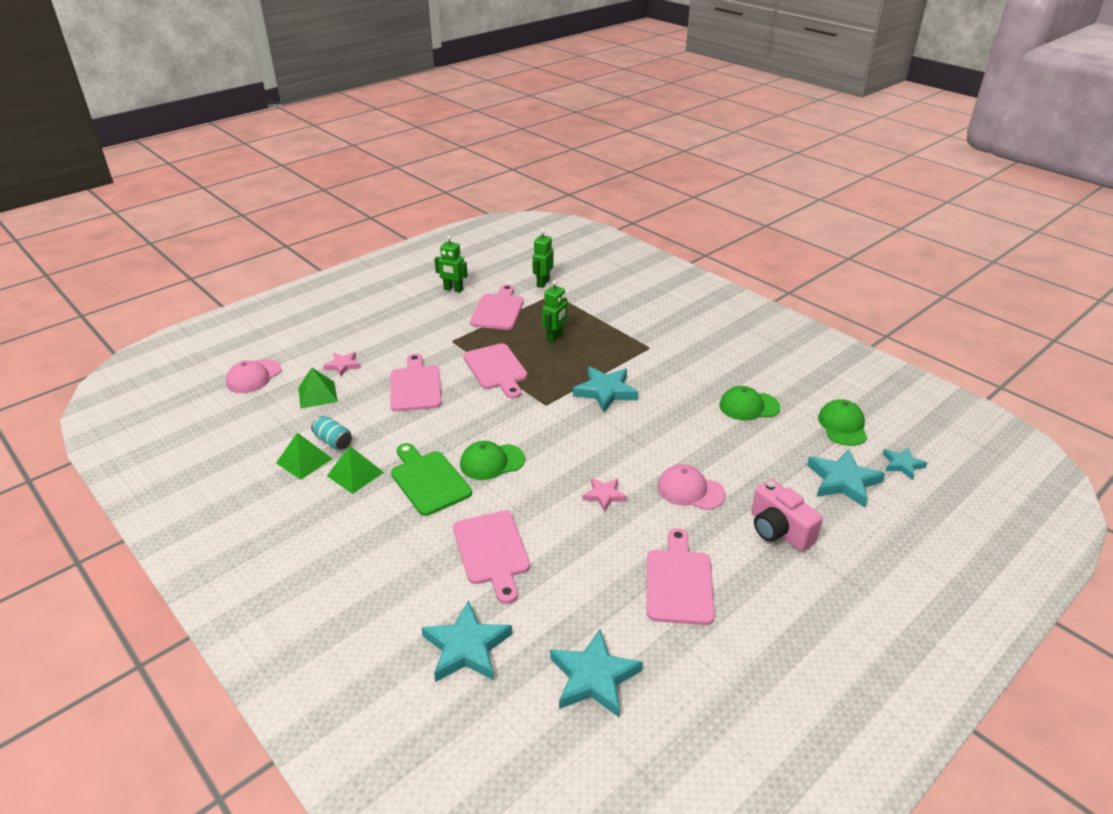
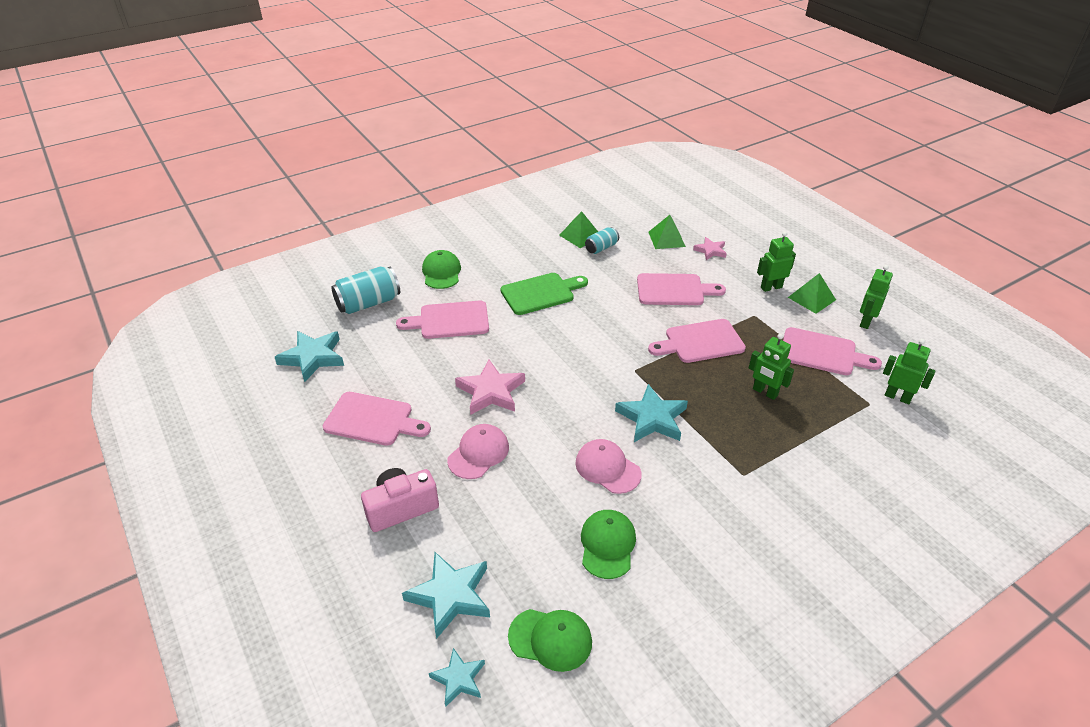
camera: 100 degrees right, 5 degrees up
pink cap [226,359,282,393] -> pink cap moved to [575,439,641,494]
green pyramid [327,446,384,494] -> green pyramid moved to [788,273,836,314]
turquoise star [421,600,512,682] -> turquoise can [331,267,400,314]
green cap [460,441,525,480] -> green cap moved to [422,250,461,289]
pink star [582,478,627,512] -> pink star [455,360,525,415], size x1.71
none -> green robot [757,232,796,292]

